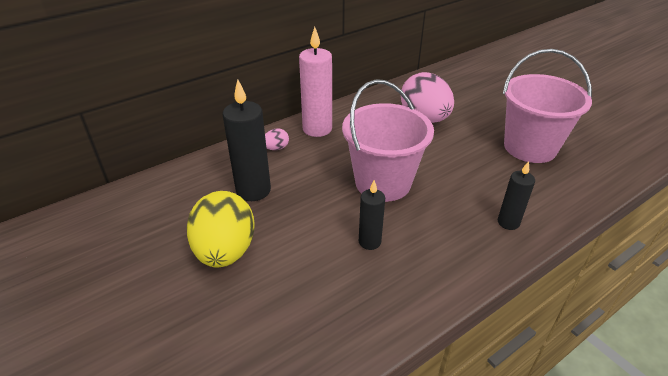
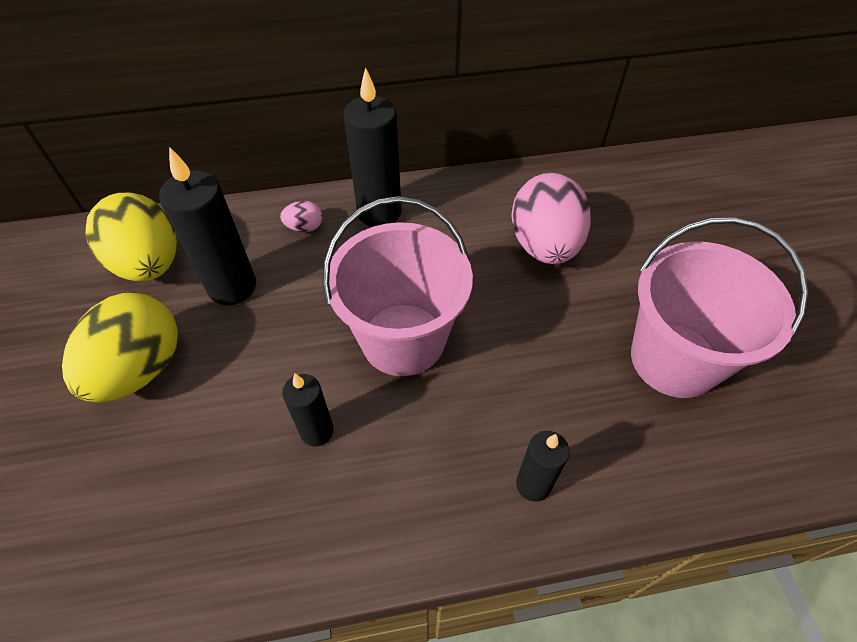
camera: 25 degrees right, 15 degrees up
pink candle [299,27,332,137] -> black candle [344,67,402,227]
none -> yellow egg [86,193,177,282]

